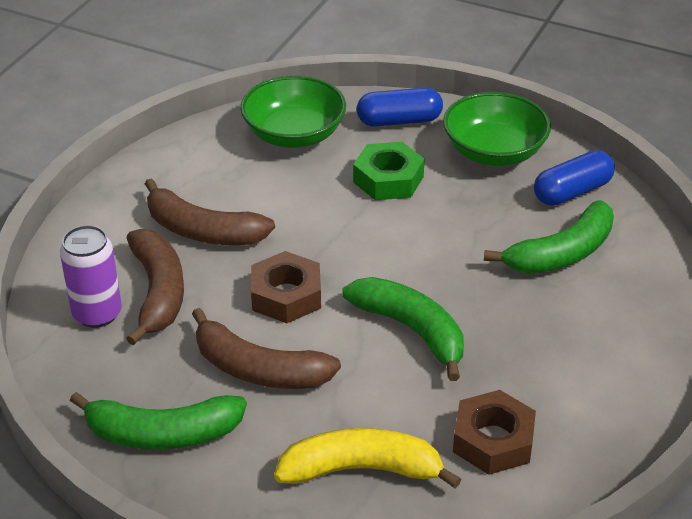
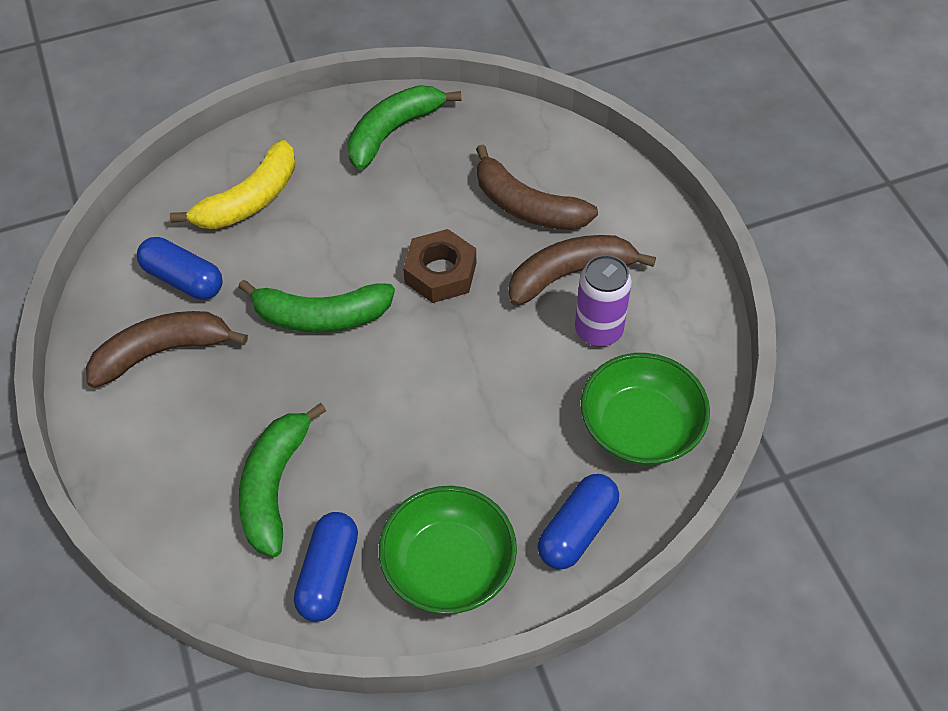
camera: 135 degrees right, 15 degrees up
purple can [60,225,122,328] -> purple can moved to [575,255,632,347]
brown banana [192,308,341,389] -> brown banana moved to [86,311,248,388]
green nut [353,142,425,200] -> none
brown nut [453,390,536,475] -> blue capsule [137,237,223,300]

